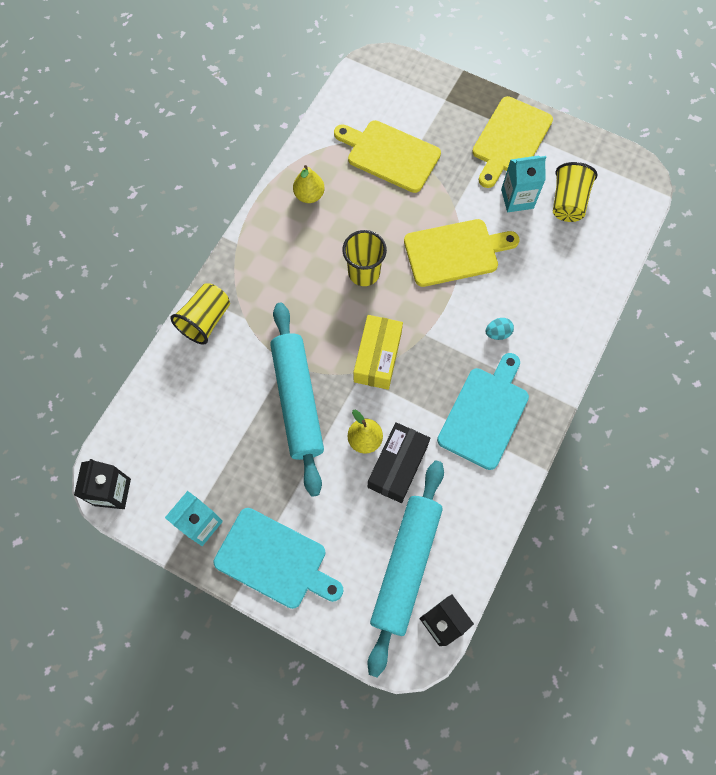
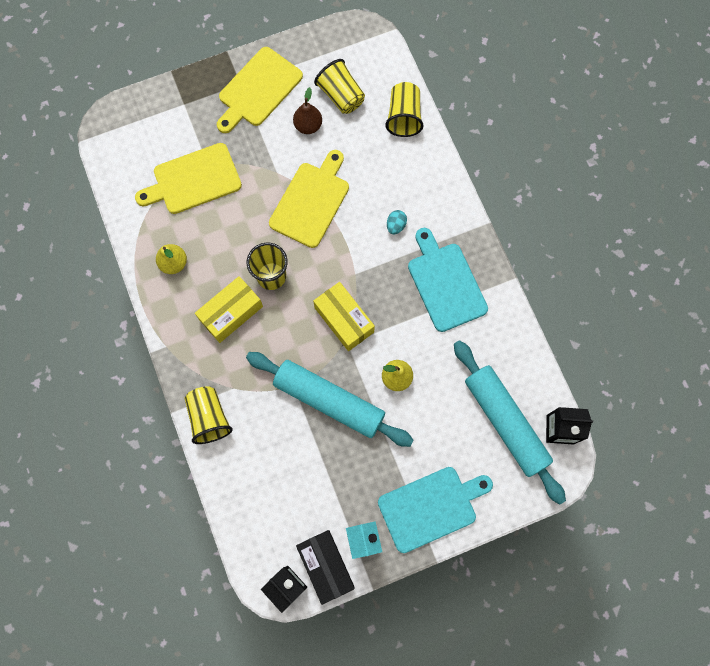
camera: 50 degrees left, 5 degrees up
black box [368,422,430,503] -> black box moved to [296,530,354,605]
yellow cutting board [472,96,553,188] -> yellow cutting board turned 60 degrees clockwise [217,47,303,133]
turquoise carton [501,156,546,212] -> brown pear [293,87,322,134]
none -> yellow box [195,276,263,343]
none -> yellow cup [385,82,423,137]

